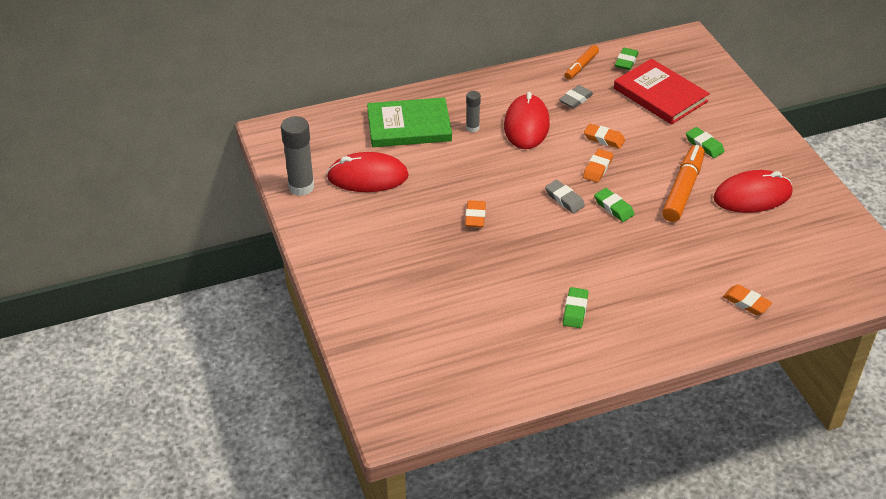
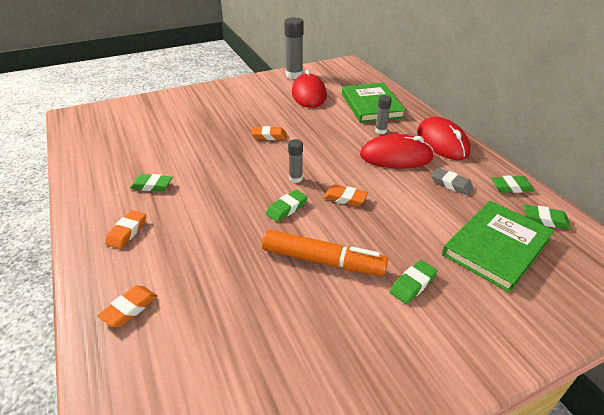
camera: 85 degrees right, 5 degrees down
grey eraser [545,180,585,213] -> grey glue stick [288,139,303,183]
orange marker [564,45,599,80] -> green eraser [491,175,534,193]
orange eraser [584,124,625,149] -> orange eraser moved to [105,210,146,249]
red book [614,59,710,125] -> green book [442,201,554,293]
red mouse [714,170,792,213] -> red mouse moved to [417,117,470,160]

